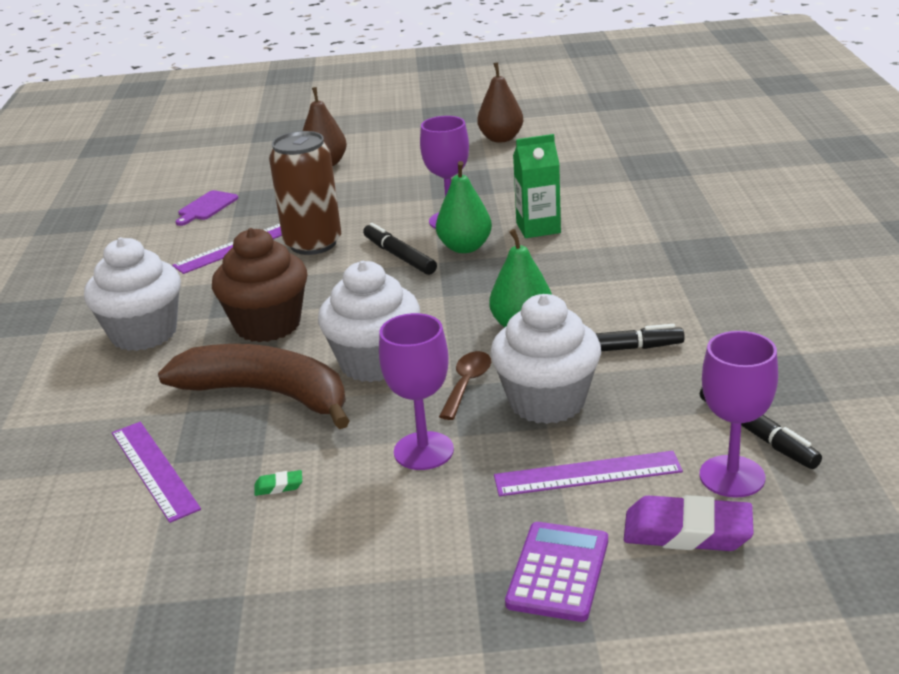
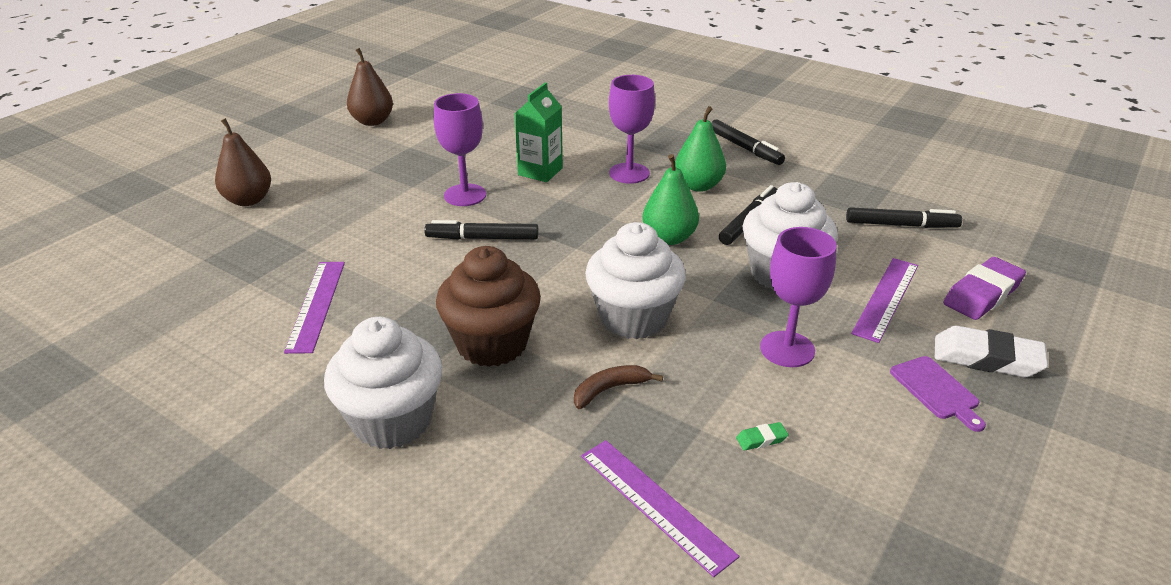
camera: 55 degrees left, 5 degrees up
purple ruler [112,422,201,523] -> purple ruler turned 45 degrees clockwise [581,440,739,577]
brown banana [158,344,350,429] -> brown banana [574,365,663,409], size x0.42
purple cutting board [175,190,238,226] -> purple cutting board moved to [890,356,986,432]
green eraser [254,470,302,496] -> green eraser turned 45 degrees clockwise [736,422,788,451]
brown can [269,131,341,255] -> none
green pear [436,161,492,253] -> green pear moved to [675,106,726,192]
brown spoon [439,351,491,420] -> none
purple calculator [505,522,608,622] -> white eraser [935,326,1048,377]
purple goblet [700,331,778,498] -> purple goblet moved to [609,75,655,184]
none -> black marker [711,120,785,165]

